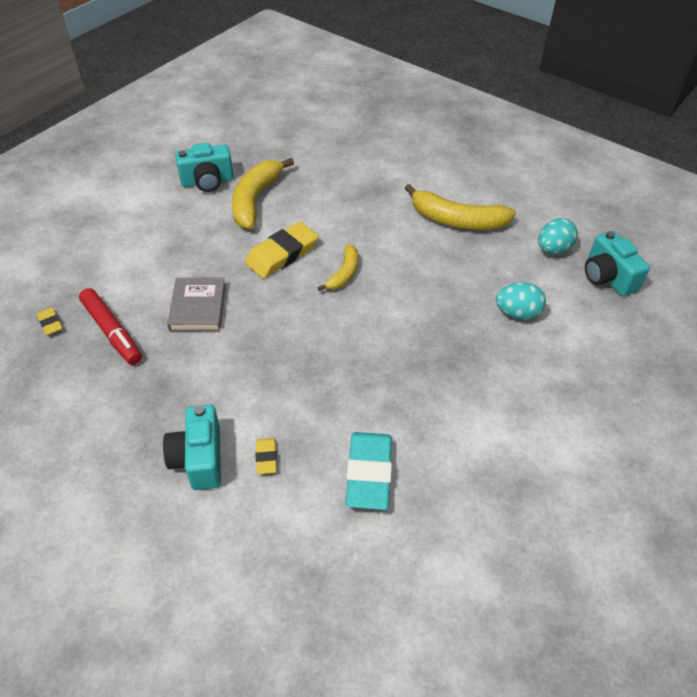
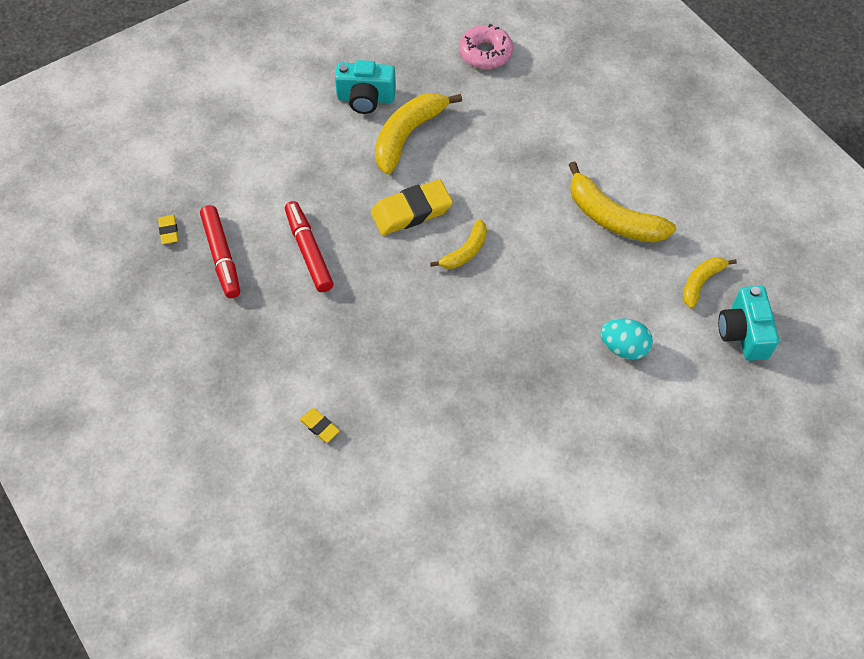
camera: 20 degrees right, 10 degrees up
turquoise camera [163,405,221,490] -> none
grey book [167,277,226,331] -> red marker [285,201,334,292]
yellow eraser [256,438,277,474] -> yellow eraser turned 60 degrees counterclockwise [300,408,340,443]
turquoise eraser [346,432,392,510] -> none
turquoise egg [538,218,578,254] -> yellow banana [683,257,737,309]
none -> pink donut [459,24,513,69]

